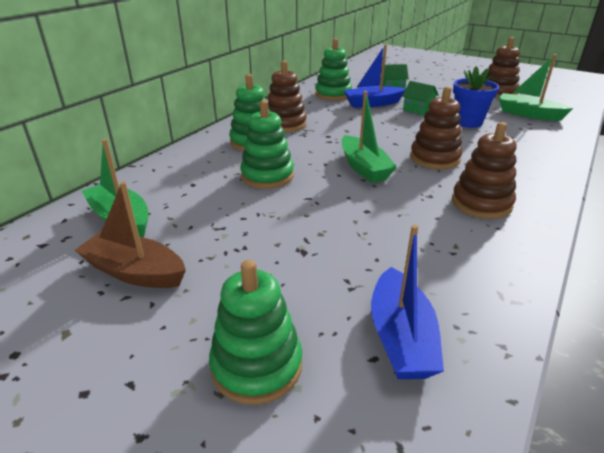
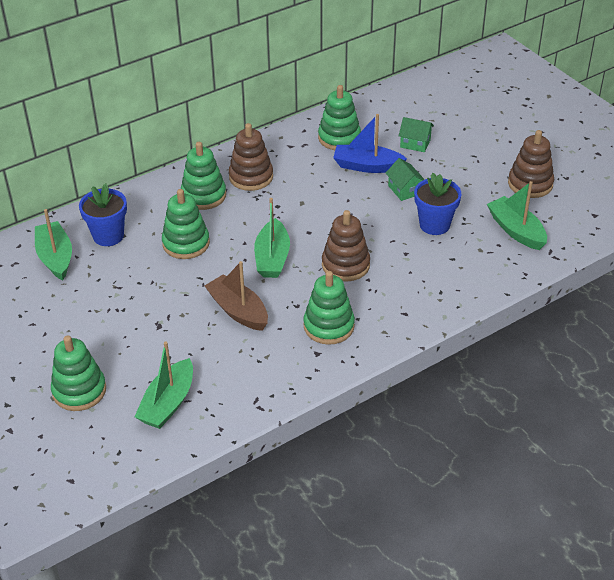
camera: 25 degrees right, 10 degrees up
brown boat [75,182,186,288] -> brown boat moved to [205,261,268,331]
blue boat [371,225,444,379] -> green boat [134,342,193,429]
brown stacking toy [452,122,517,219] -> green stacking toy [303,271,355,345]
none -> blue flower pot [79,183,127,246]

